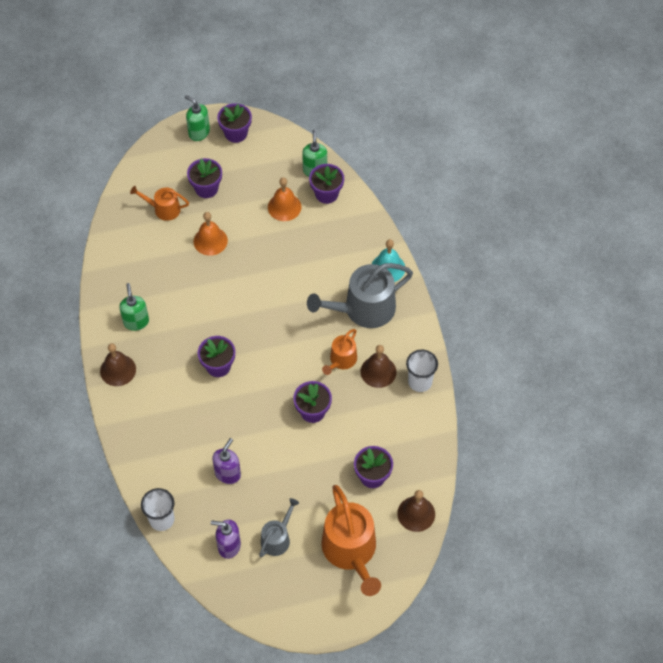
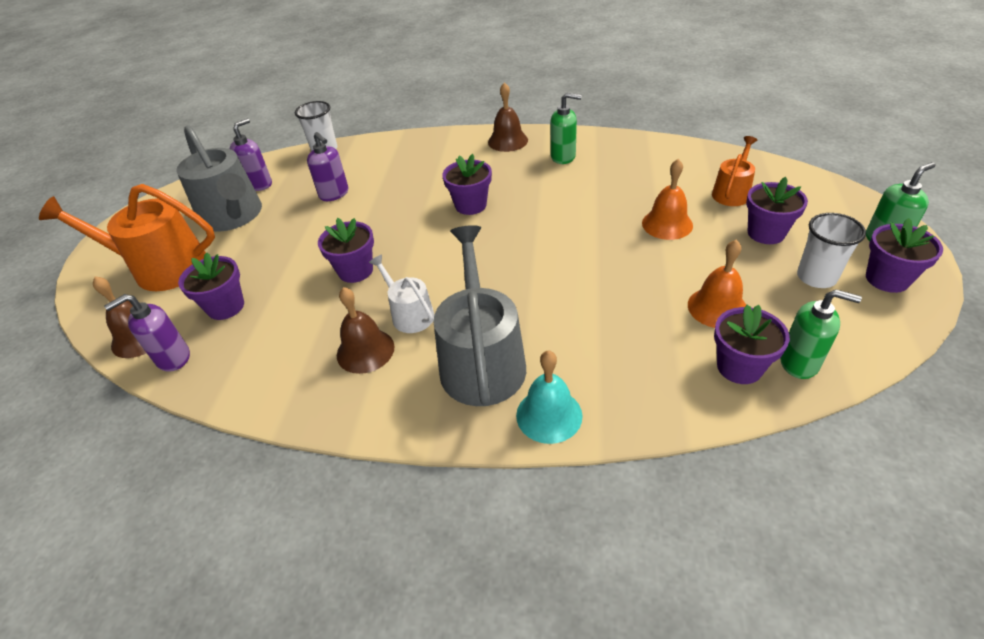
camera: 115 degrees right, 15 degrees down
grey watering can [259,498,299,557] -> grey watering can [176,125,262,232], size x1.88
orange watering can [322,329,357,375] -> white watering can [369,255,434,333]
white cup [406,350,438,392] -> white cup moved to [797,213,866,288]
none -> purple soap dispenser [104,294,190,372]

